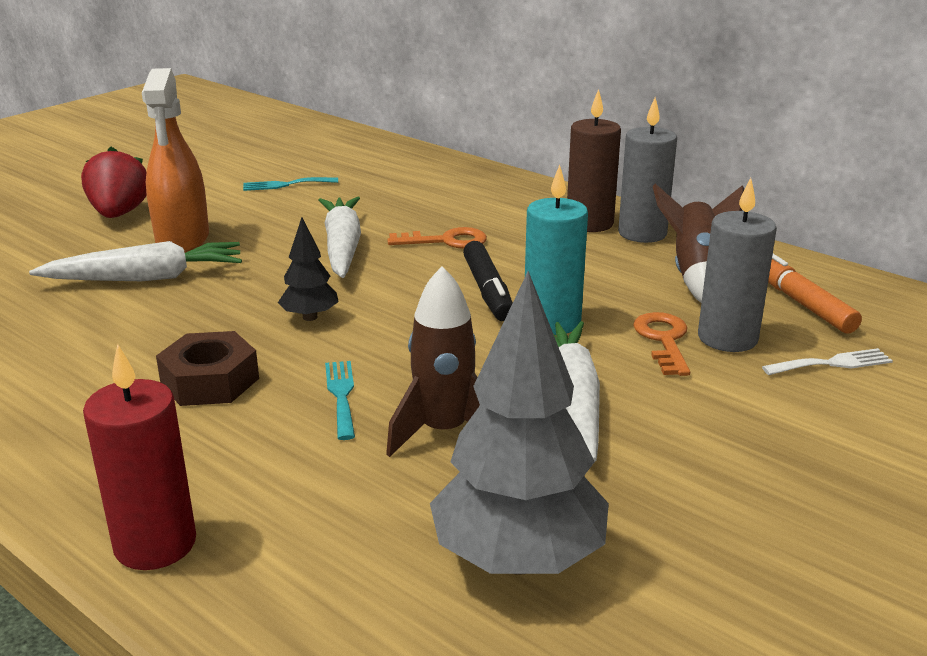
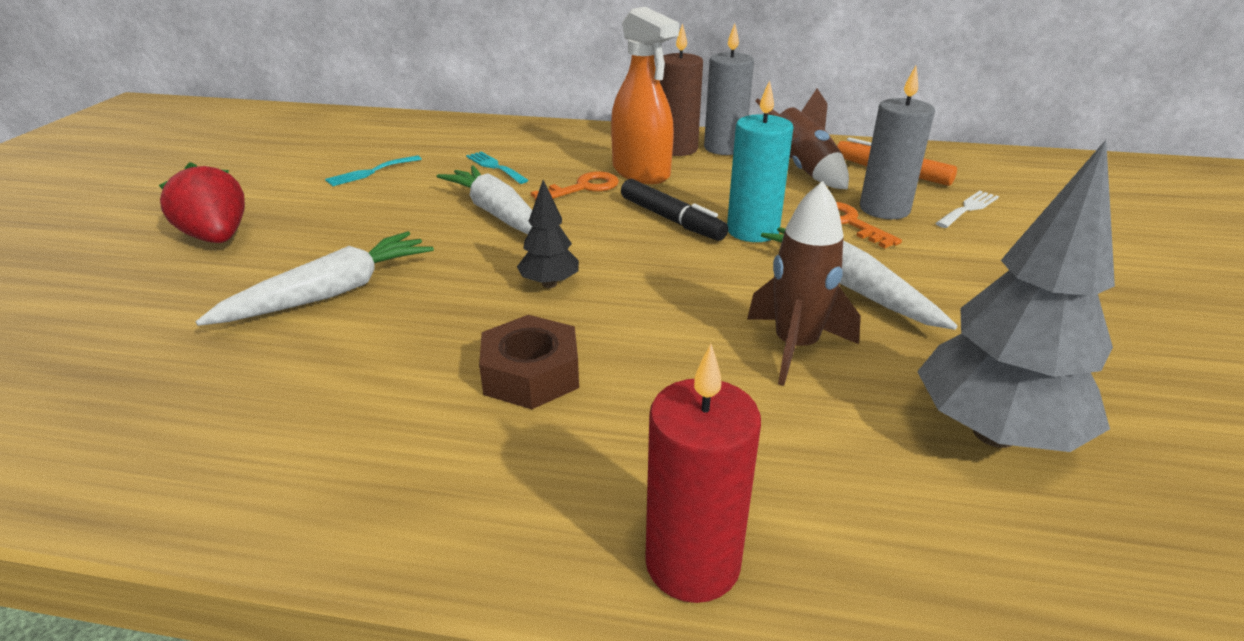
camera: 30 degrees left, 5 degrees up
orange spray bottle [142,68,209,253] -> orange spray bottle moved to [611,7,679,184]
turquoise fork [325,361,355,440] -> turquoise fork moved to [466,152,528,184]

